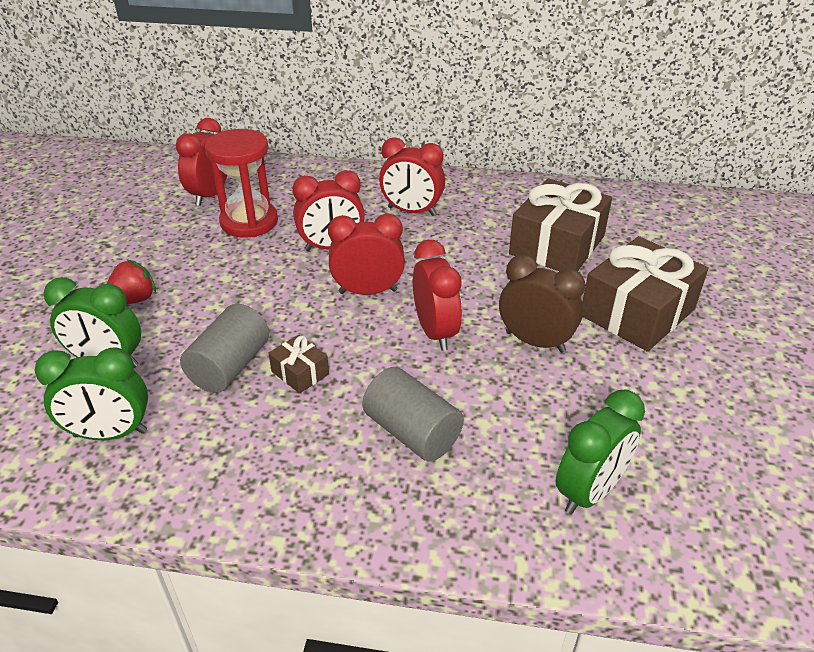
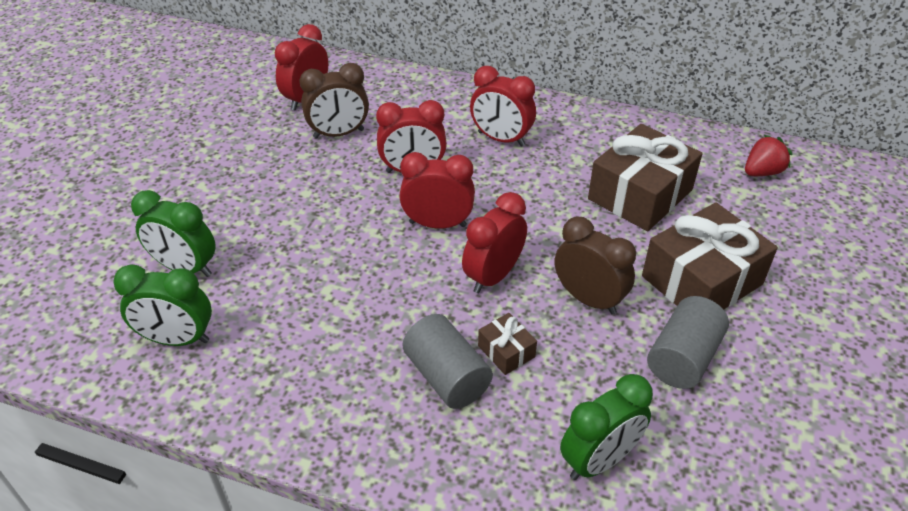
camera: 10 degrees right, 5 degrees up
red strawberry [107,259,156,305] -> red strawberry moved to [745,135,792,176]
grey cylinder [180,304,269,393] -> grey cylinder moved to [647,296,729,389]
red hourglass [205,129,278,238] -> brown clock [300,63,369,139]
brown gift [268,335,329,394] -> brown gift moved to [478,313,537,375]
red clock [413,240,462,351] -> red clock turned 135 degrees counterclockwise [462,192,527,293]

